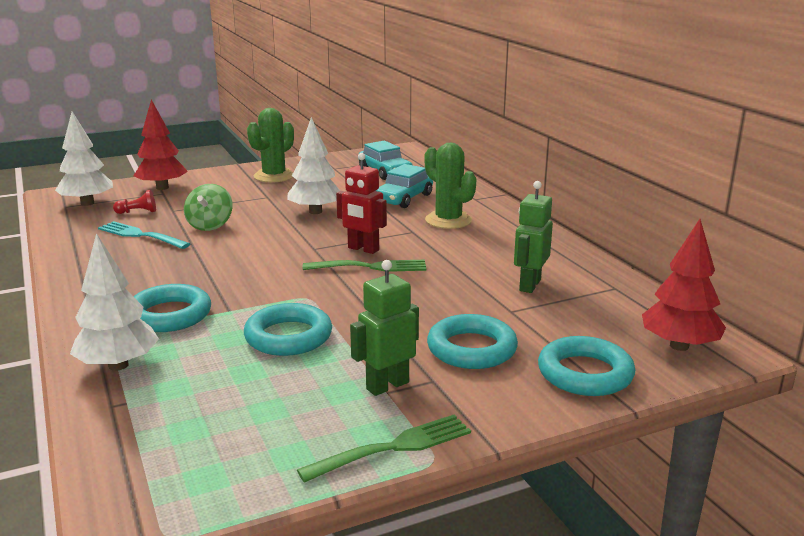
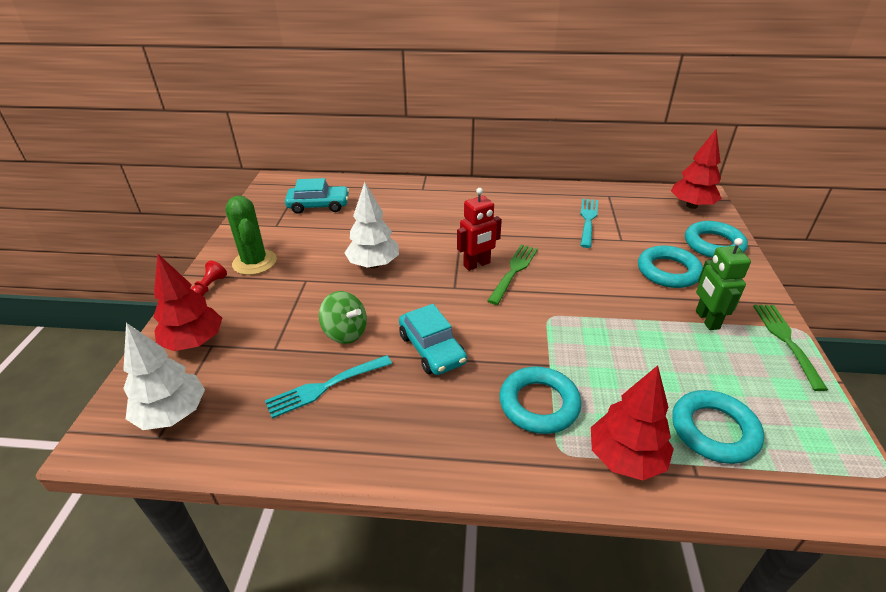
camera: 60 degrees left, 15 degrees up
white tree [70,233,159,371] -> red tree [591,365,674,480]
red pawn [113,190,156,214] -> red pawn moved to [191,261,227,296]
turquoise ring [244,303,332,356] -> turquoise ring moved to [672,390,764,464]
turquoise car [376,164,433,208] -> turquoise car moved to [399,304,467,375]
green cactus [424,142,477,229] -> none
green robot [514,181,553,293] -> turquoise fork [580,198,598,248]

